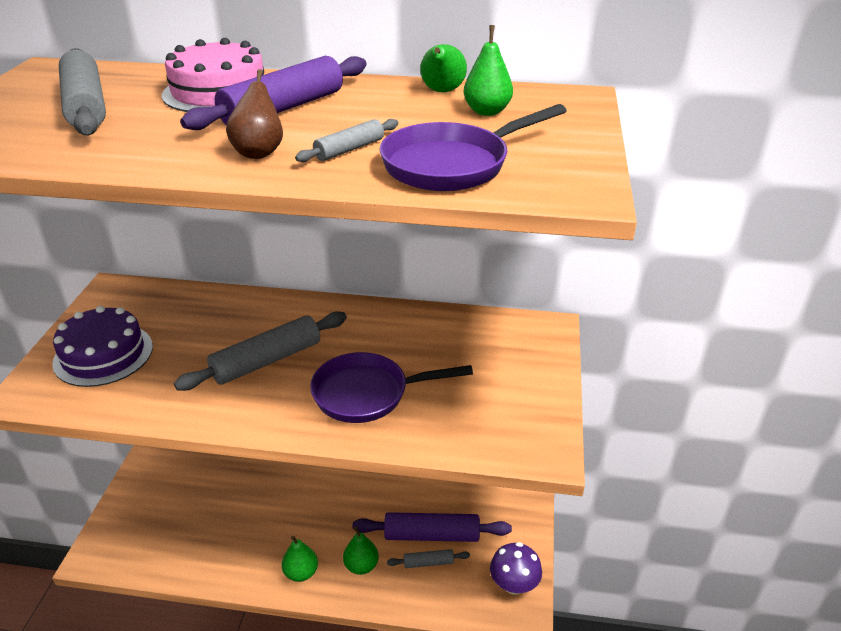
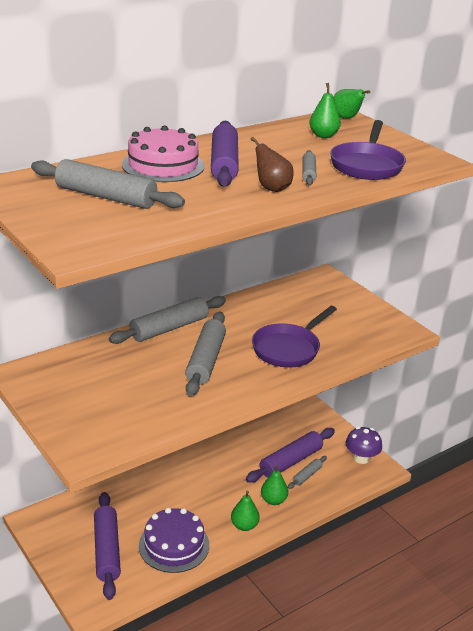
camera: 45 degrees left, 5 degrees down
purple cake [52,306,153,387] -> purple cake moved to [139,508,209,573]
green pear [420,44,467,92] -> green pear moved to [333,89,370,119]
none -> purple rolling pin [94,492,121,600]
none -> grey rolling pin [109,296,226,344]

